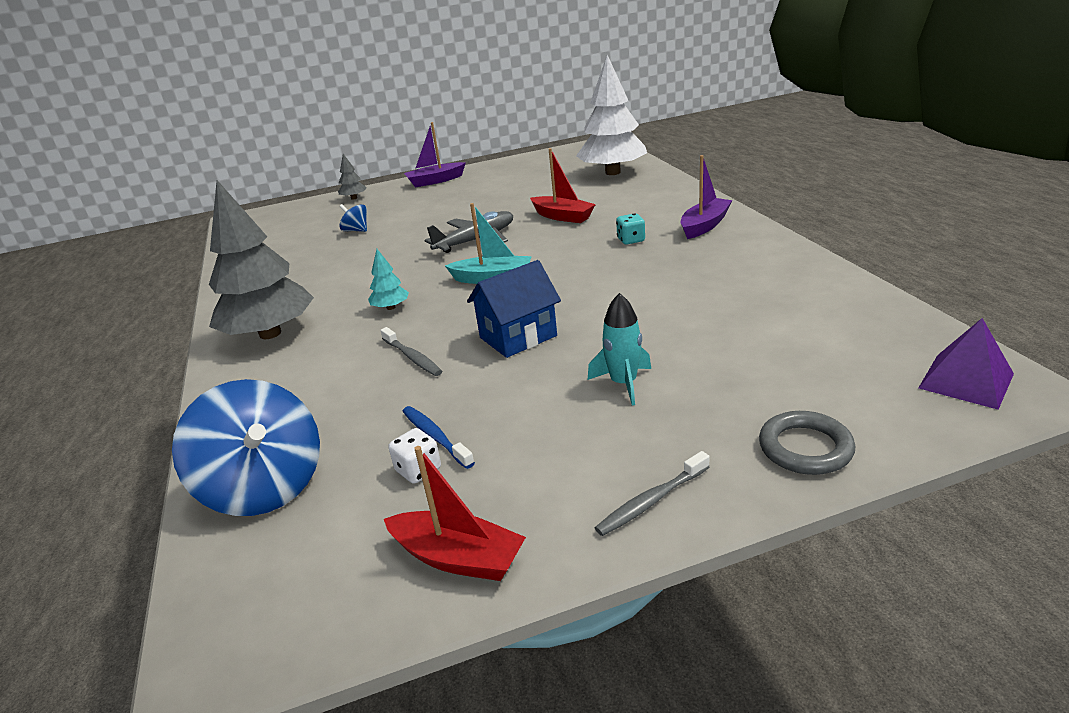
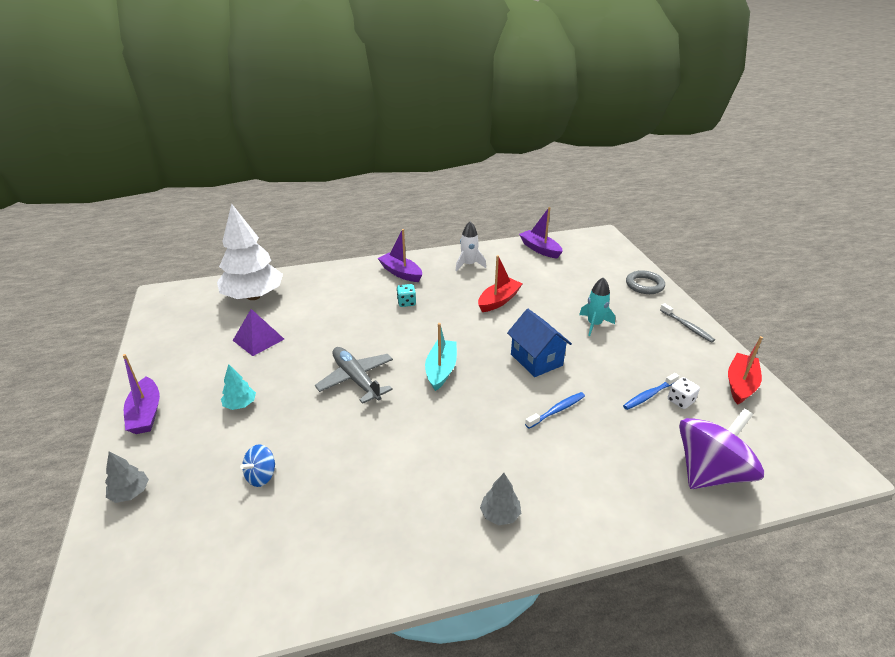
camera: 90 degrees left, 5 degrees up
blue spinning top [172,379,320,516] -> purple spinning top [679,409,764,489]
grey tree [209,180,314,339] -> grey tree [480,473,521,525], size x0.42
turquoise tree [368,249,409,310] -> turquoise tree moved to [221,364,256,410]
grey toothbrush [380,327,442,376] -> blue toothbrush [525,392,585,429]
red boat [530,148,596,223] -> red boat moved to [478,255,523,312]
purple pyramid [918,318,1014,410] -> purple pyramid moved to [233,309,284,356]
none -> white rocket [455,221,486,271]
none -> purple boat [519,207,563,259]

